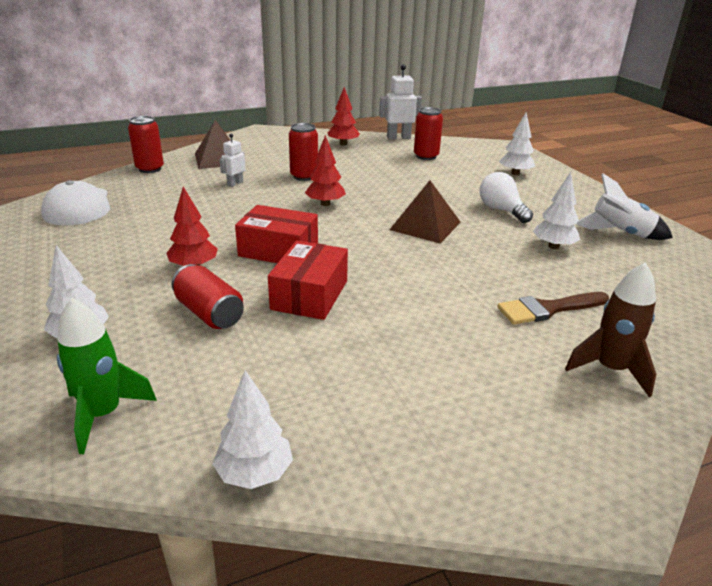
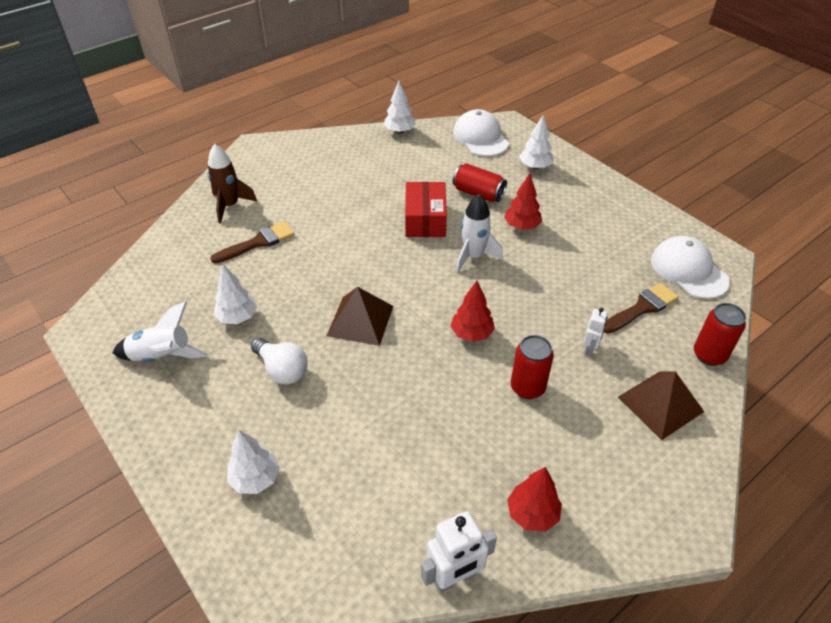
camera: 165 degrees right, 15 degrees up
green rocket [57,298,157,454] -> white cap [453,109,509,157]
red box [235,205,318,263] -> white rocket [456,194,503,273]
red can [414,107,443,160] -> none
none -> brown brush [604,283,679,334]

